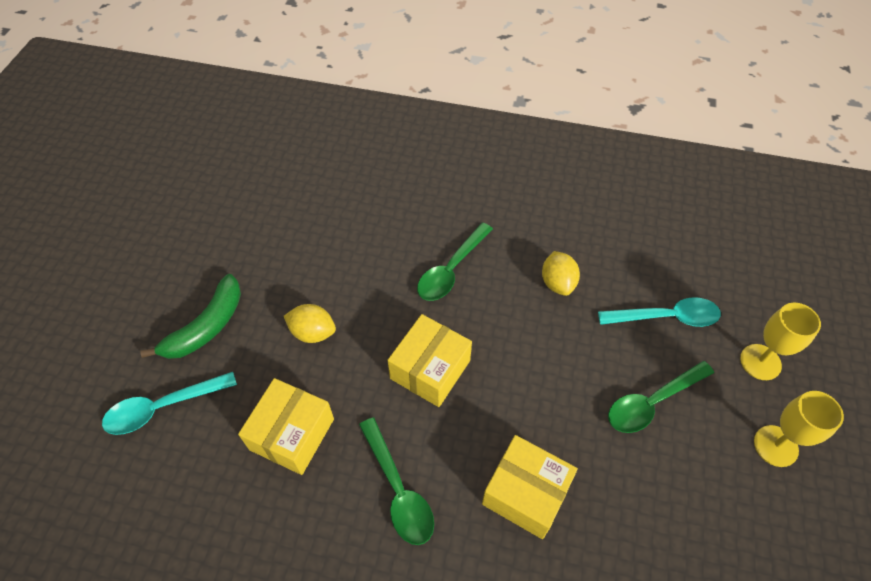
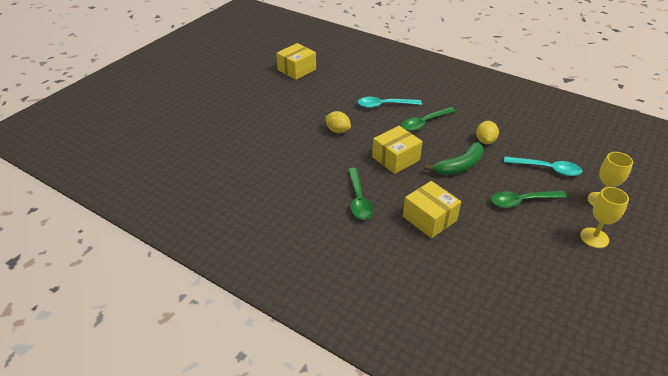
camera: 20 degrees right, 15 degrees down
turquoise spoon [102,372,237,435] -> turquoise spoon moved to [358,97,422,108]
green banana [140,274,241,359] -> green banana moved to [424,142,483,175]
yellow box [238,378,334,475] -> yellow box moved to [276,43,316,80]

